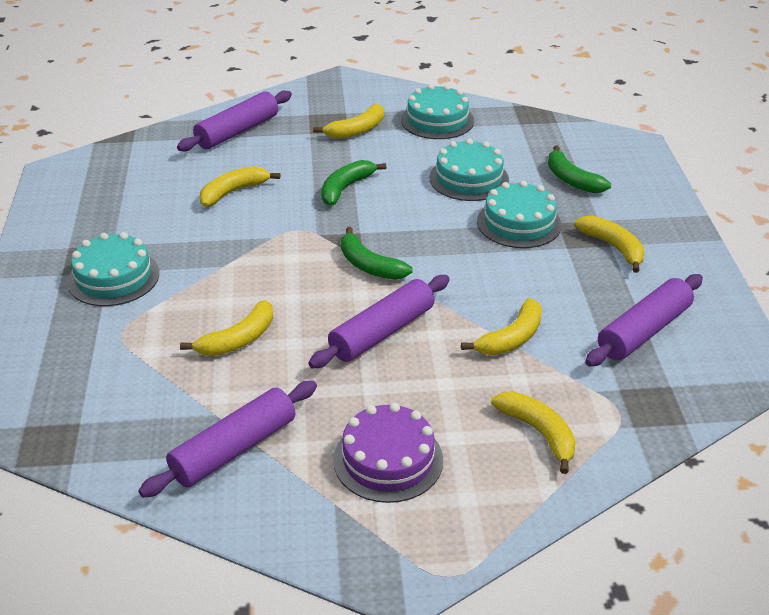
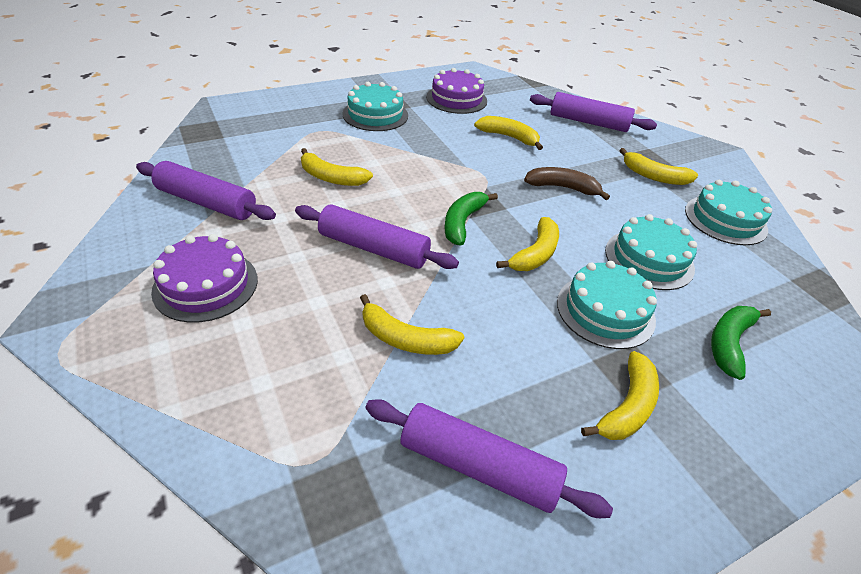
camera: 65 degrees right, 5 degrees up
green banana [321,160,386,206] -> brown banana [524,167,610,200]
yellow banana [491,392,576,474] -> yellow banana moved to [496,217,559,271]
none -> purple cake [426,68,487,114]

